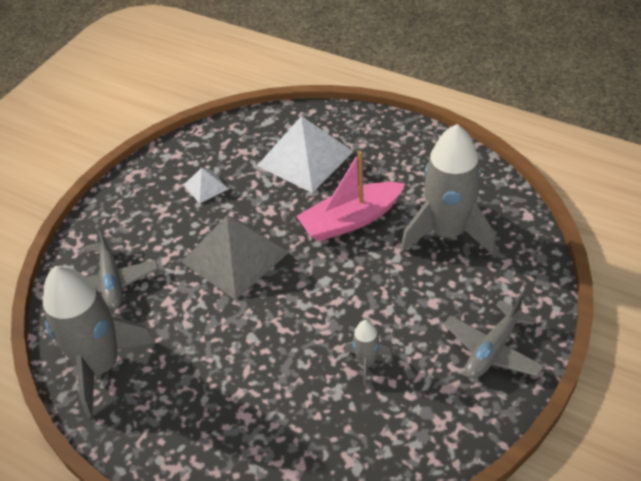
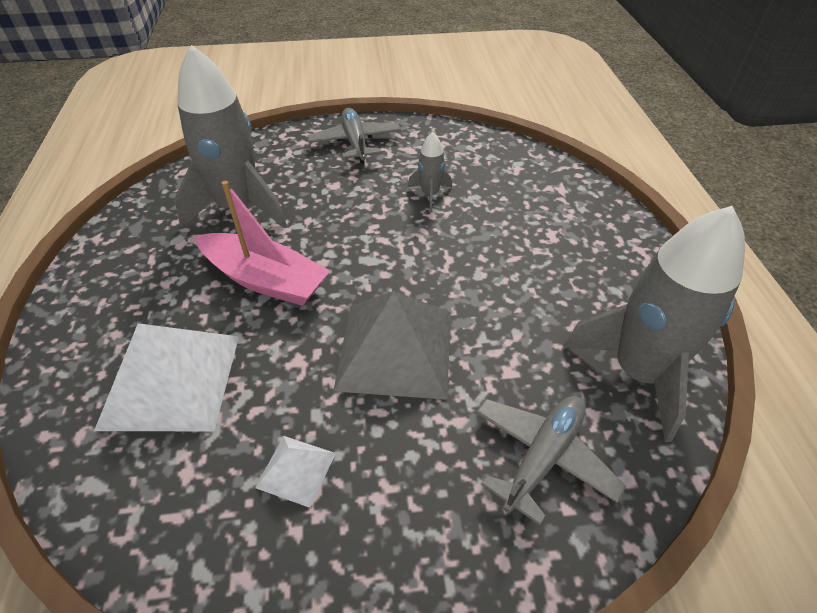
camera: 130 degrees left, 0 degrees up
grey plane [444,293,544,379] -> grey plane turned 105 degrees counterclockwise [307,108,401,164]

